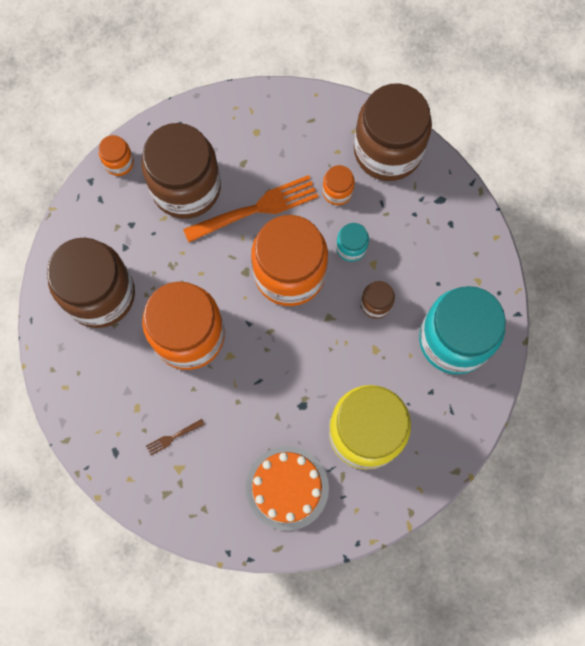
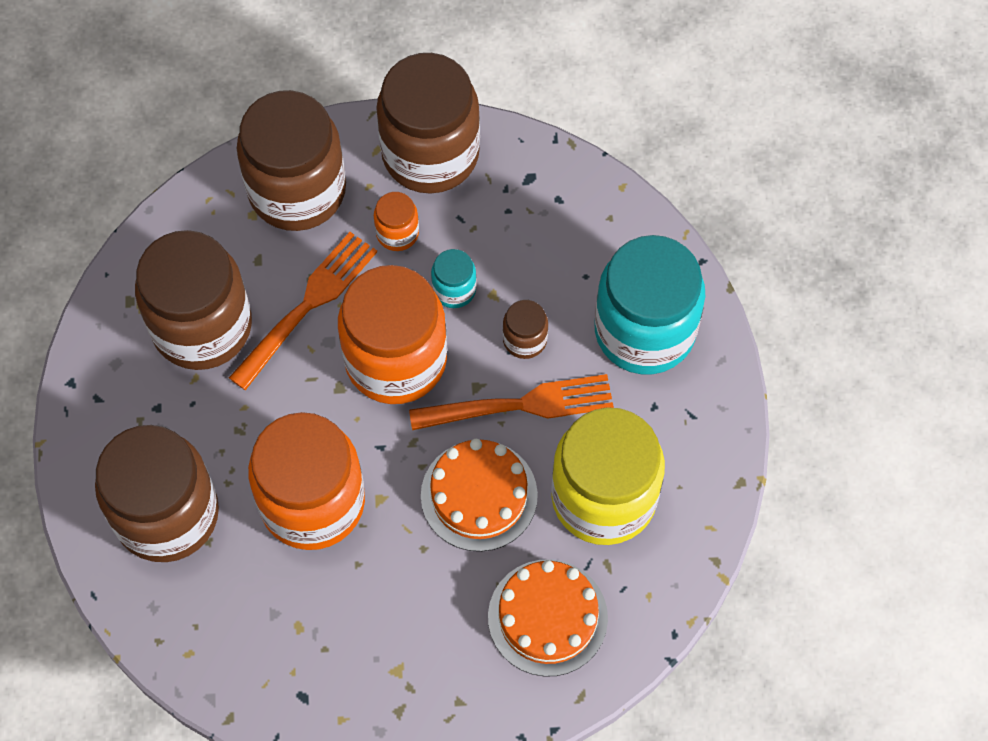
camera: 30 degrees left, 10 degrees down
orange jar [99,135,134,176] -> none
brown fork [146,419,205,455] -> none
none -> brown jar [237,90,346,231]
none -> orange fork [409,374,614,430]
none -> orange cake [421,439,538,552]

